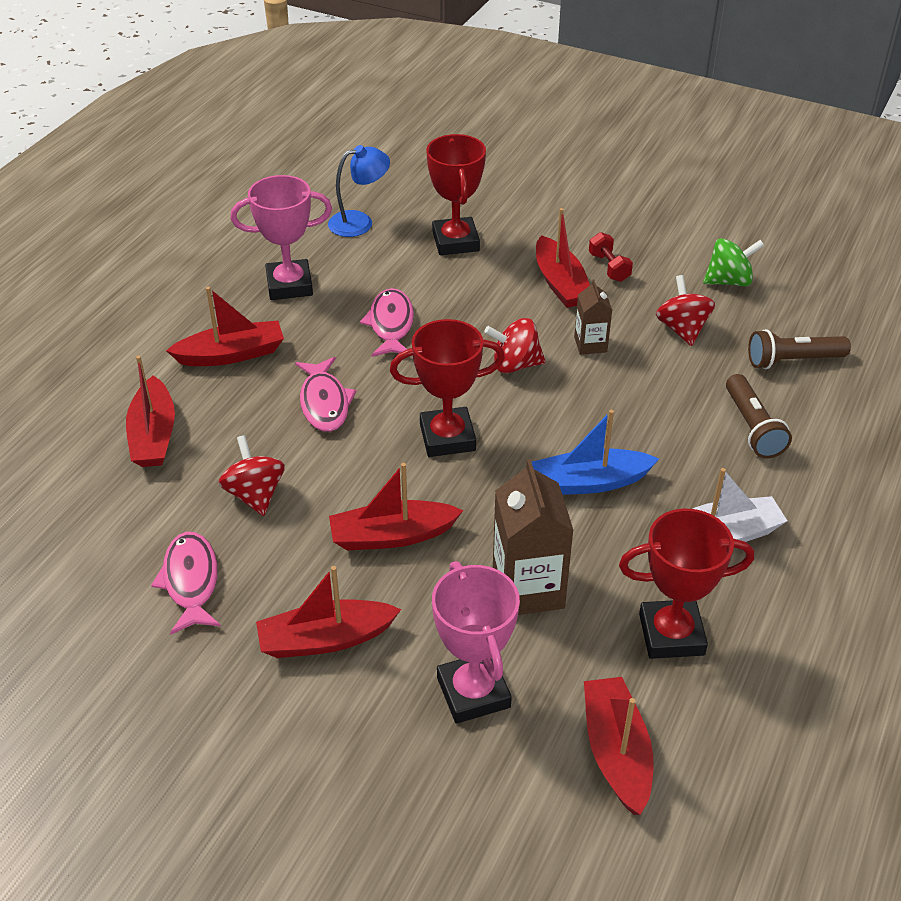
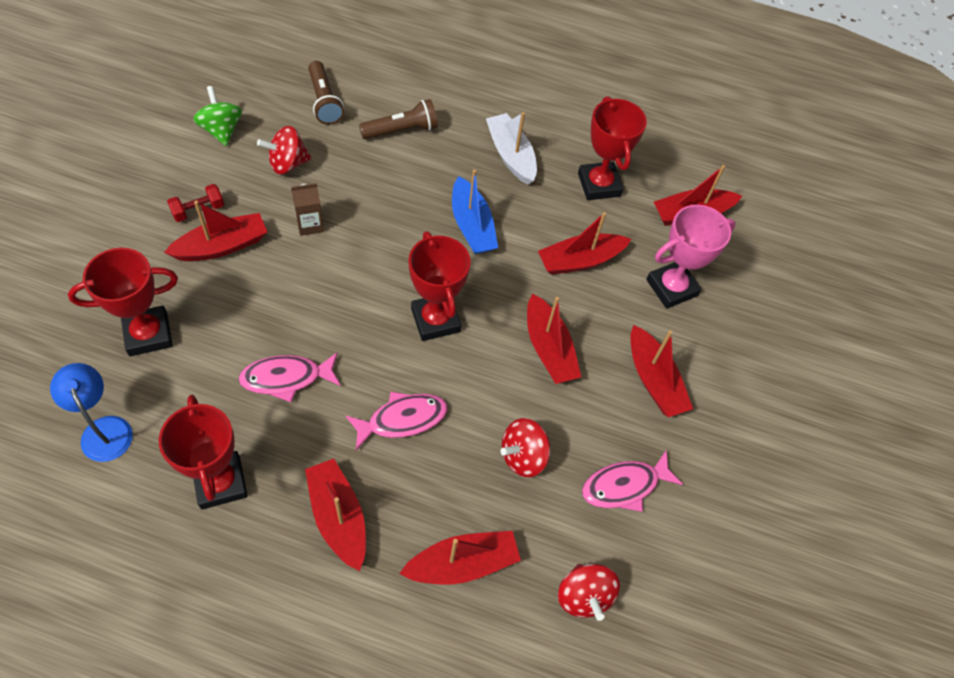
camera: 105 degrees left, 15 degrees up
pink trophy [230,175,332,300] -> red trophy [159,395,248,510]
red spinning top [484,318,545,373] -> red spinning top moved to [558,564,620,621]
brown carton [493,459,574,615] -> red boat [538,212,631,275]

